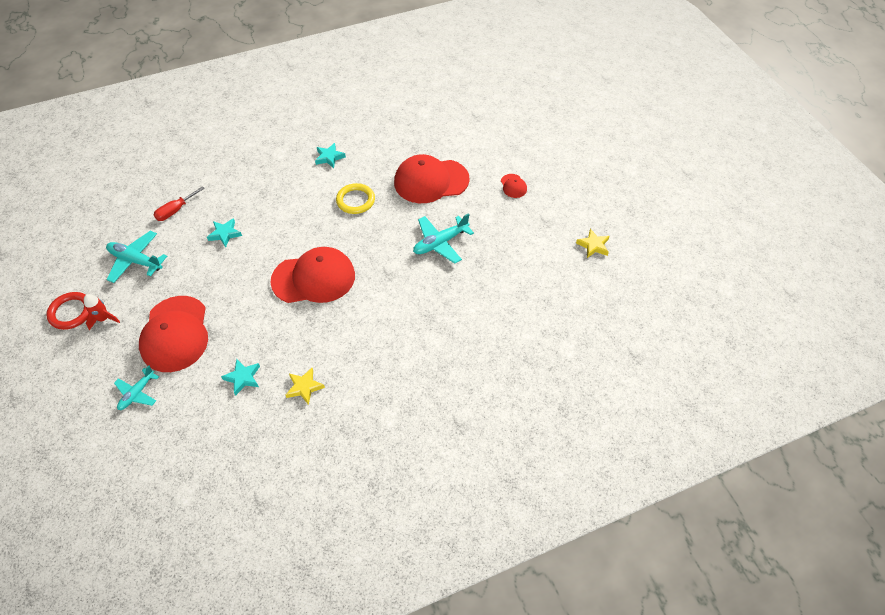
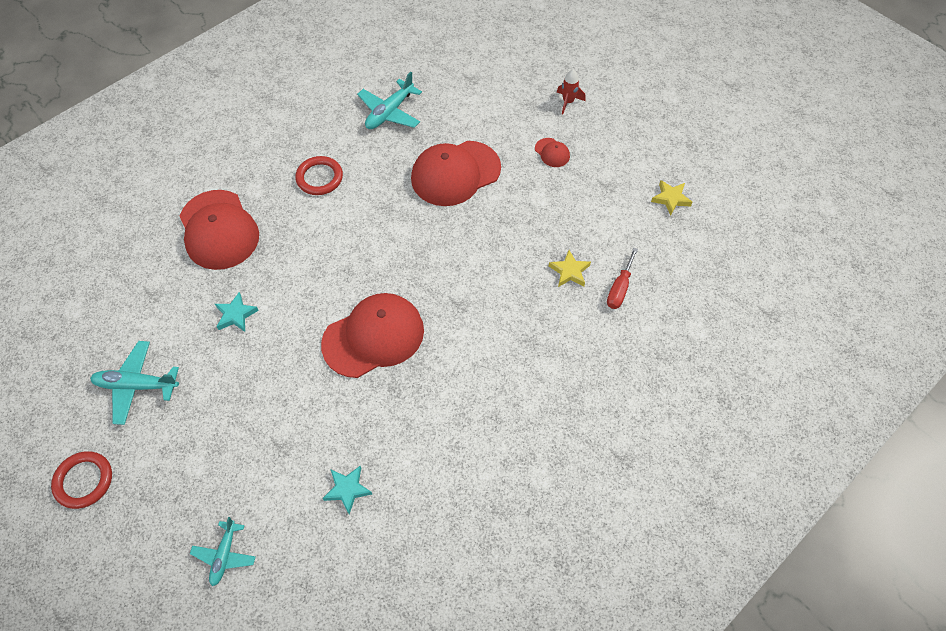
camera: 20 degrees left, 5 degrees up
red rocket [84,294,120,330] -> red rocket moved to [557,70,585,114]
red cap [139,296,208,372] -> red cap moved to [180,190,259,270]
red screwdriver [154,186,205,221] -> red screwdriver moved to [607,248,638,309]
yellow star [286,368,325,405] -> yellow star moved to [549,250,591,287]
turquoise star [315,143,346,168] -> red ring [295,156,343,195]
yellow ring [336,183,375,214] -> none
turquoise plane [413,213,474,264] -> turquoise plane moved to [357,72,422,129]

